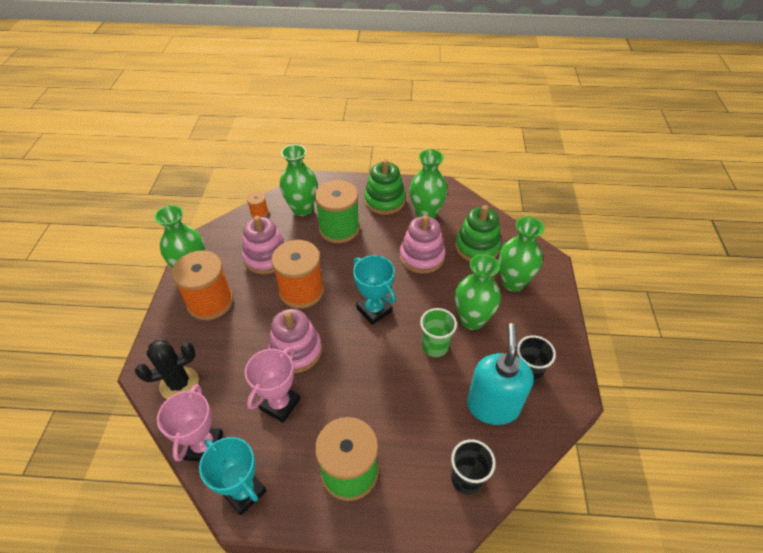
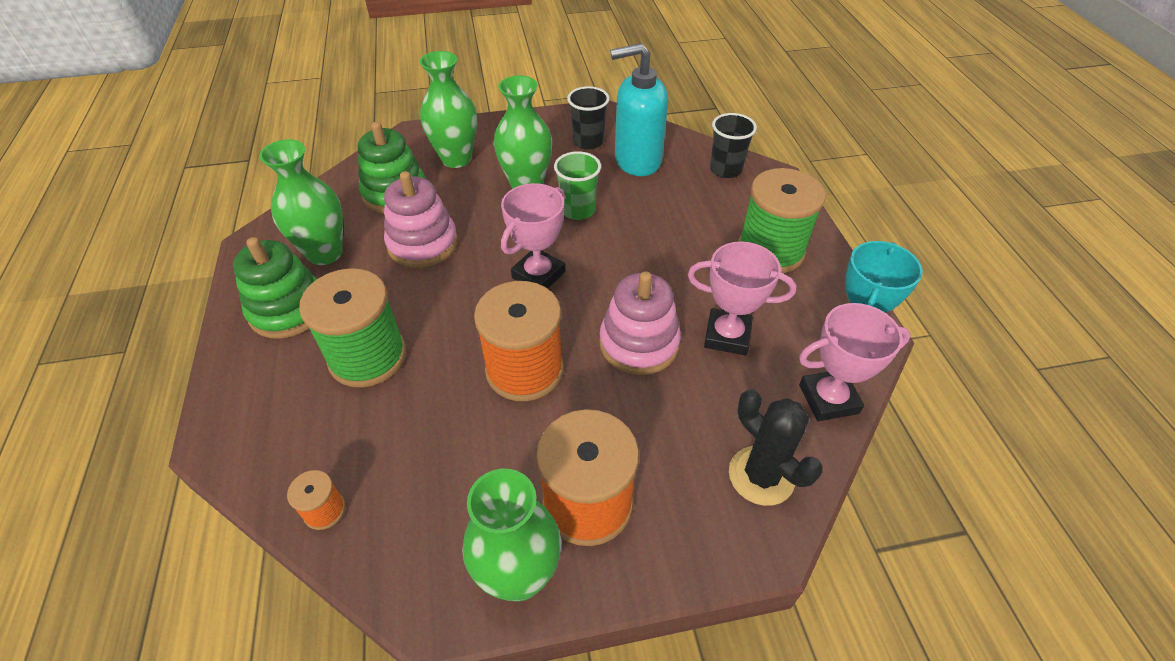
camera: 105 degrees left, 0 degrees up
pink stacking toy [242,216,285,274] -> none
green vase [280,144,318,216] -> none
turquoise trophy [353,255,396,325] -> pink trophy [501,183,565,289]

